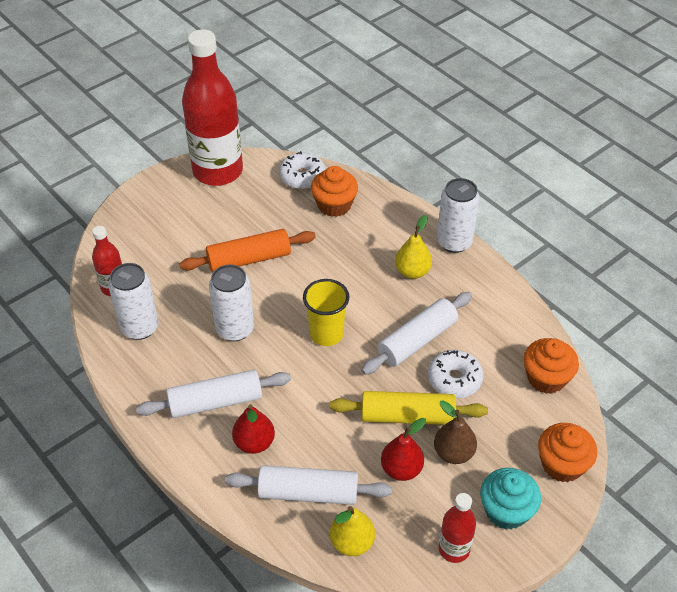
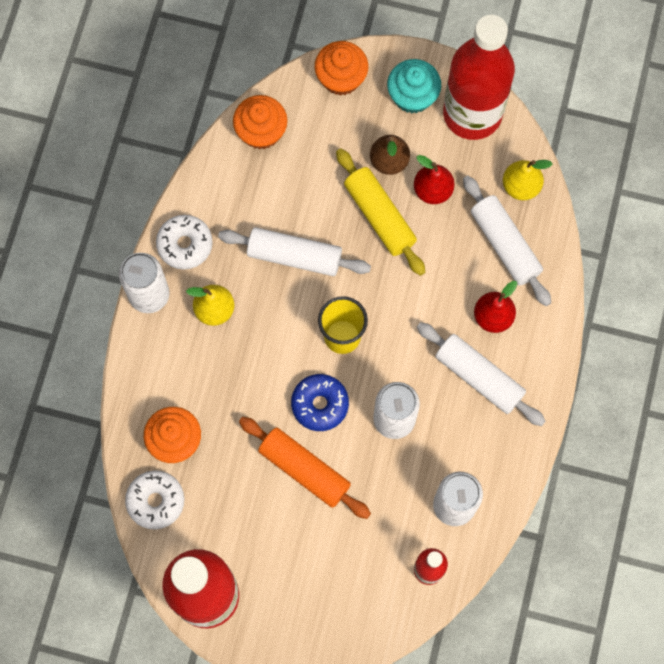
camera: 125 degrees left, 25 degrees up
white donut [428,350,484,398] -> white donut moved to [156,215,213,270]
red bottle [439,493,476,563] -> red bottle [443,15,515,140], size x2.14
none -> blue donut [291,374,349,431]

